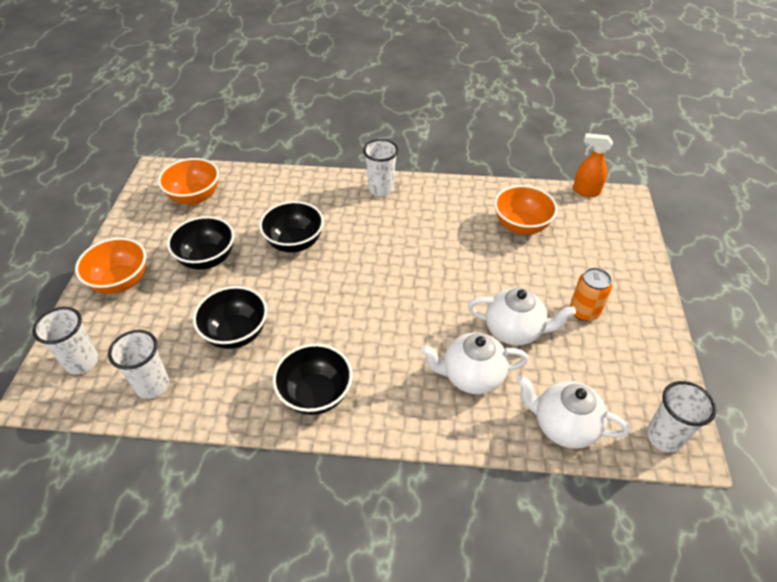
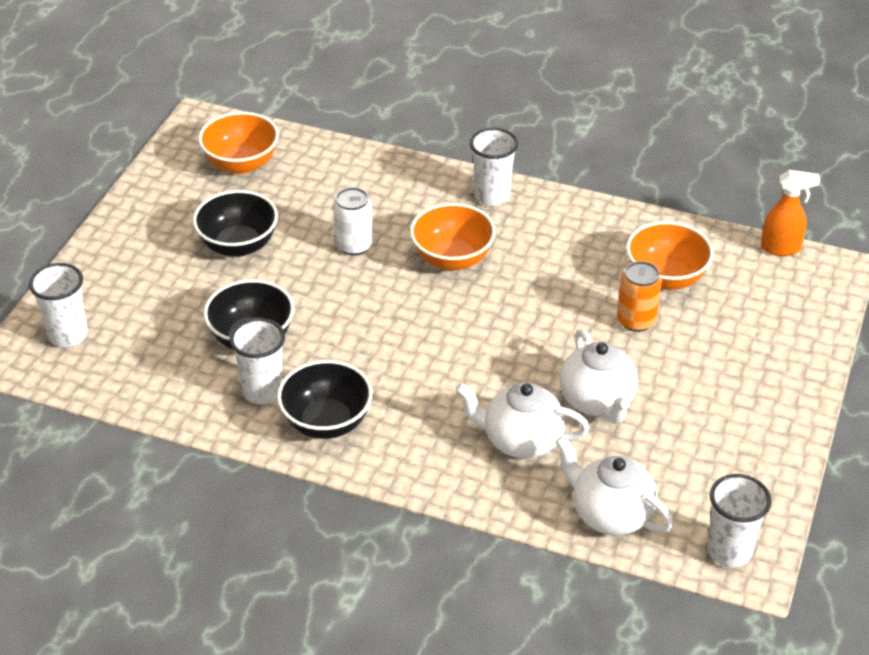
camera: 15 degrees right, 5 degrees down
orange bowl [75,238,146,294] -> orange bowl moved to [410,203,496,270]
white cup [108,330,169,399] -> white cup moved to [229,318,285,405]
black bowl [259,201,324,253] -> white can [333,187,373,255]
white teapot [468,288,576,346] -> white teapot turned 45 degrees clockwise [560,329,638,424]
orange can [570,268,612,321] -> orange can moved to [617,261,662,332]
orange spray bottle [573,133,613,197] -> orange spray bottle turned 150 degrees clockwise [761,170,820,256]

